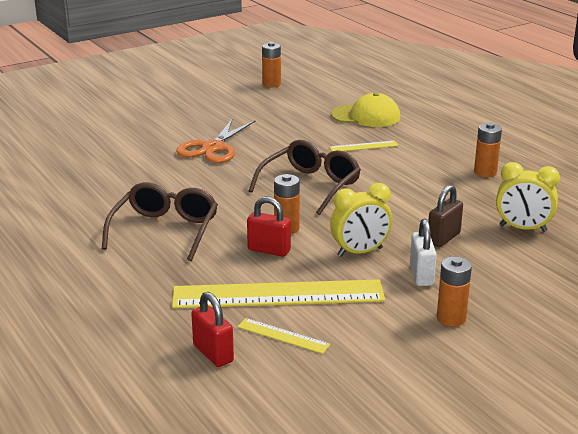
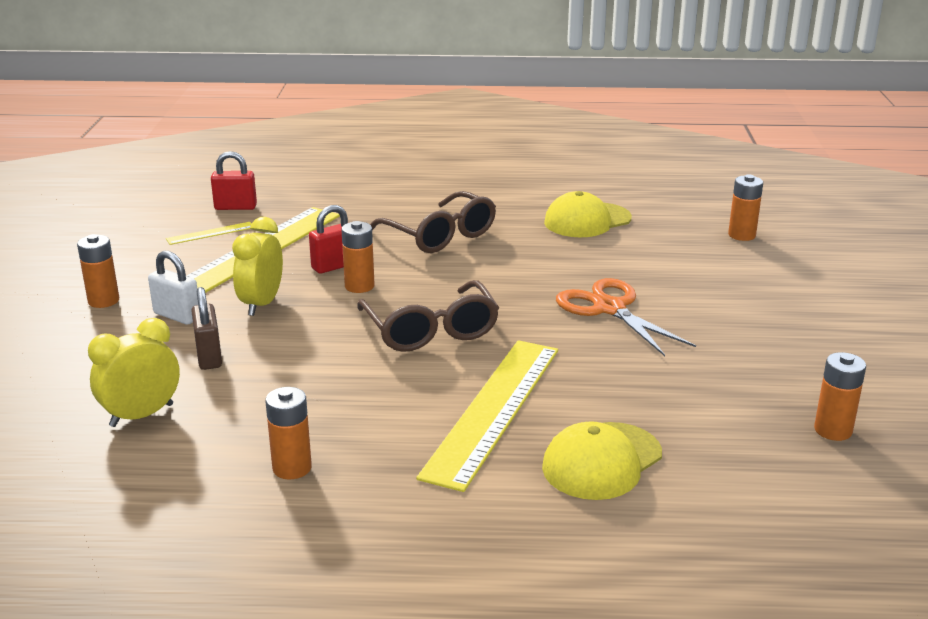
camera: 125 degrees right, 0 degrees up
yellow ruler [329,141,398,151] -> yellow ruler [416,340,558,492], size x2.32
none -> yellow cap [544,191,632,237]
none -> orange battery [728,174,763,241]

